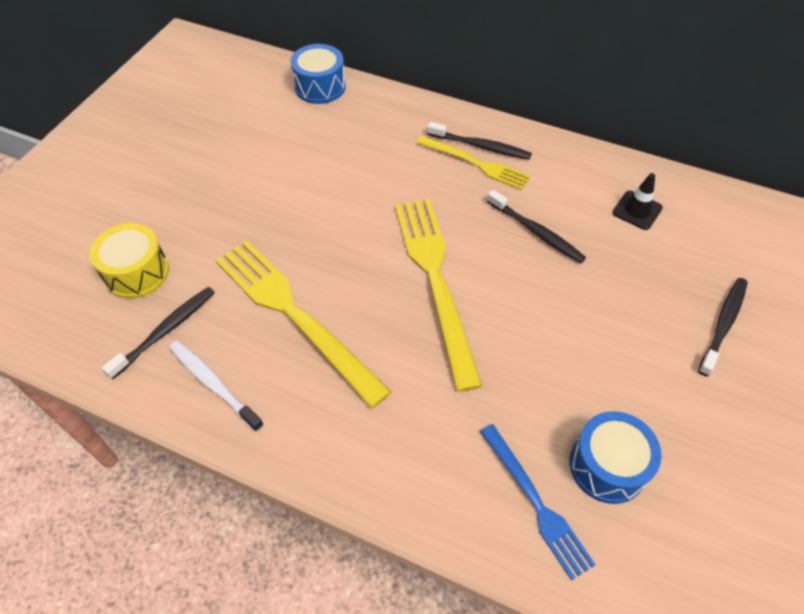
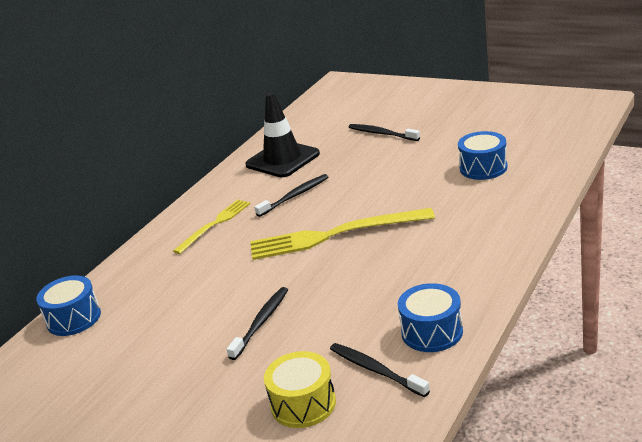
camera: 80 degrees left, 25 degrees down
white toothbrush [169,341,264,432] -> blue drum [398,283,463,352]
yellow fork [215,240,391,408] -> none
black toothbrush [427,122,532,160] -> black toothbrush moved to [226,287,288,360]
blue fork [479,424,596,581] -> none
black traffic cone [612,173,663,230] -> black traffic cone [245,92,320,177], size x2.00

